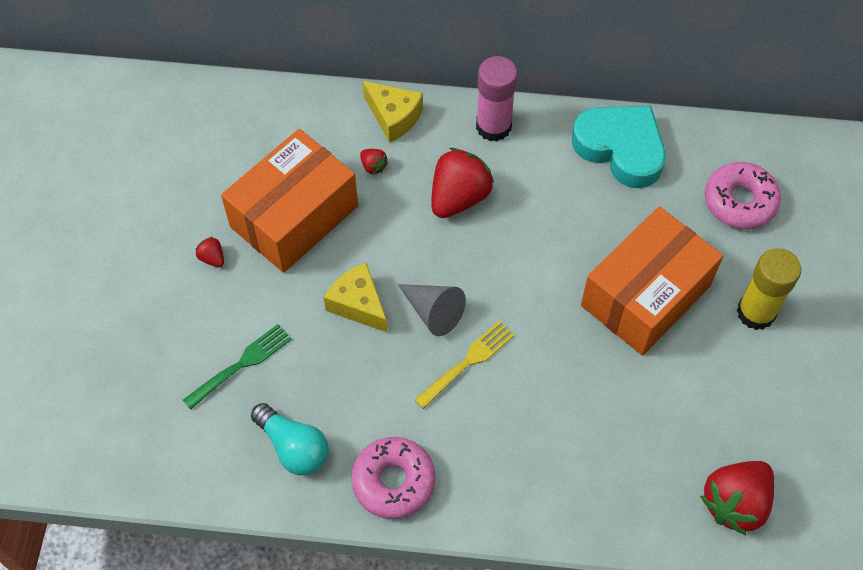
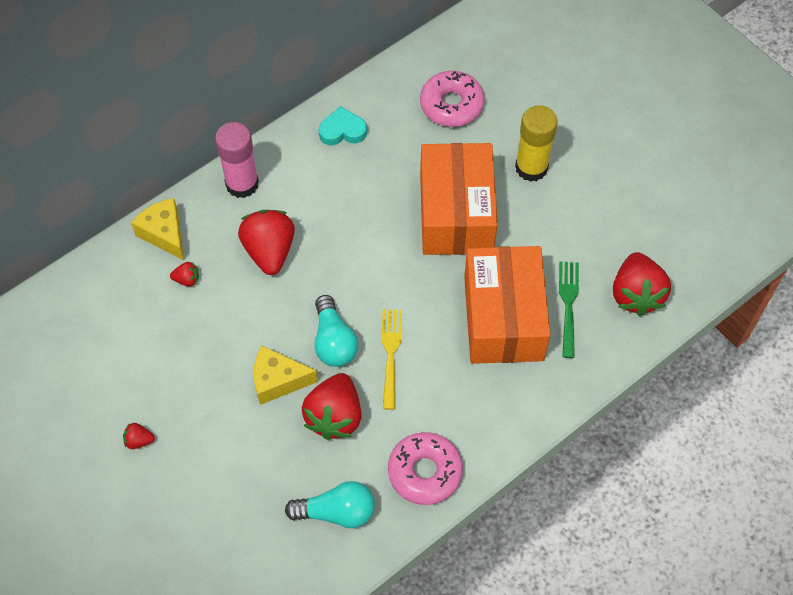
camera: 45 degrees left, 0 degrees up
green fork [183,324,292,410] -> green fork moved to [559,261,579,358]
orange box [221,129,358,273] -> orange box moved to [464,246,551,364]
yellow cheese [363,81,423,143] -> yellow cheese turned 120 degrees counterclockwise [131,198,184,260]
grey cone [398,284,466,336] -> turquoise light bulb [315,295,358,367]
turquoise heart [572,106,666,188] -> turquoise heart [319,106,367,146], size x0.54
none -> red strawberry [302,373,361,440]

